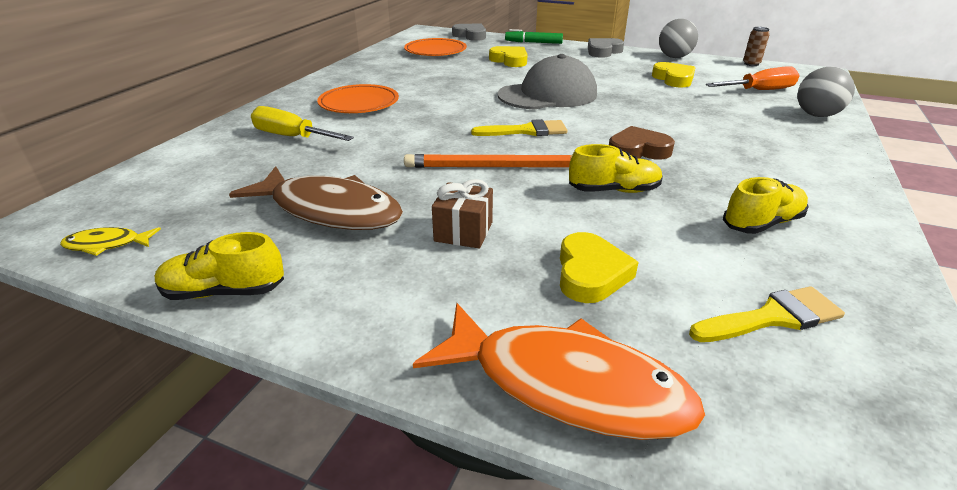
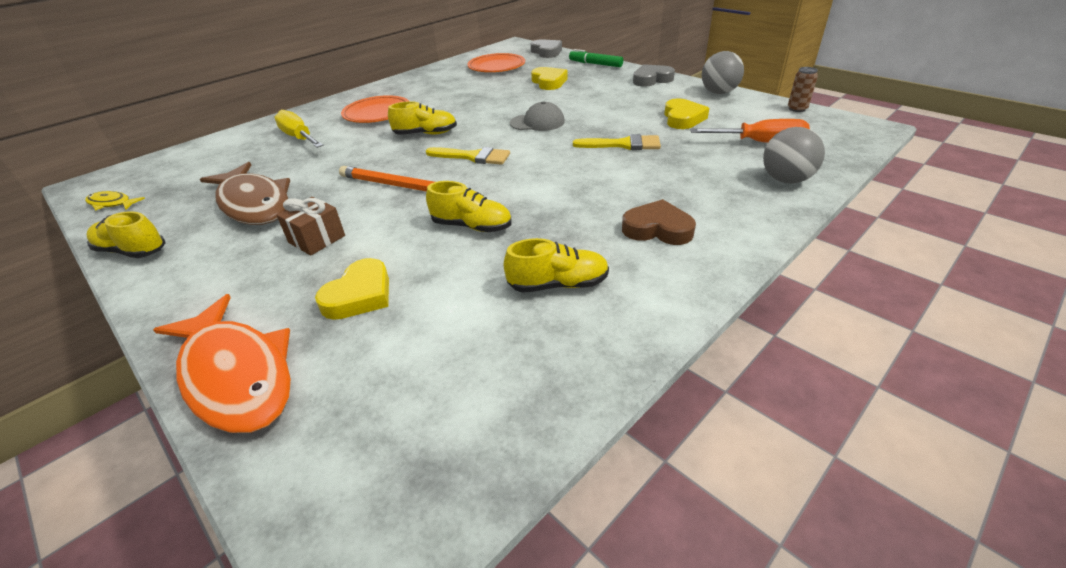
camera: 25 degrees right, 5 degrees up
grey cap [498,54,597,110] -> grey cap [510,101,565,131], size x0.56
brown heart [609,126,675,160] -> brown heart moved to [622,199,696,245]
yellow brush [689,286,845,342] -> yellow brush moved to [573,134,661,150]
none -> yellow shoe [388,101,457,135]

